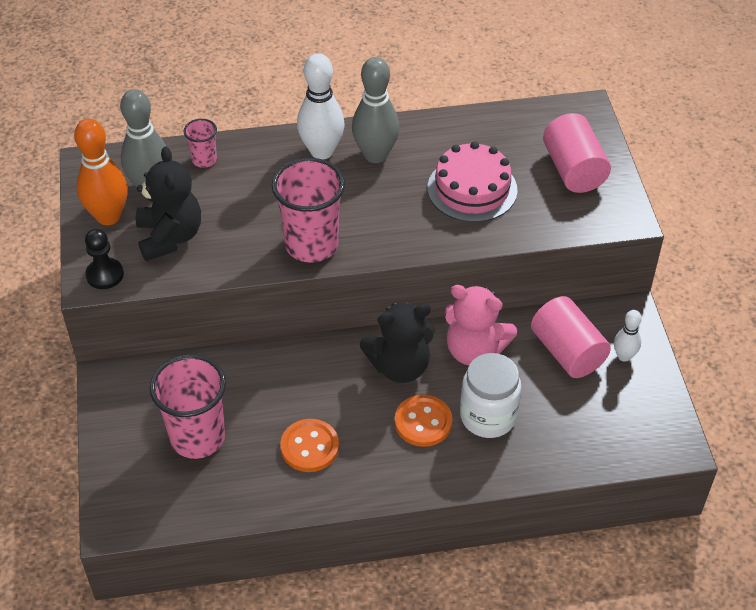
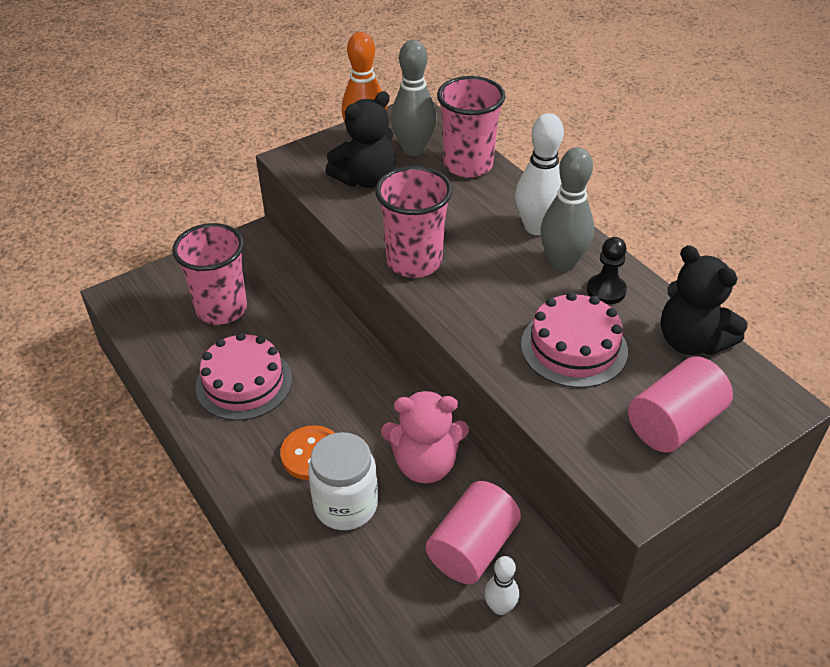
camera: 65 degrees right, 5 degrees down
black pawn [85,229,124,289] -> black pawn moved to [587,237,627,304]
pink cup [184,119,217,168] -> pink cup [437,76,506,178], size x2.02
orange button [280,419,339,472] -> pink cake [195,333,292,421]
black teddy bear [360,302,435,383] -> black teddy bear moved to [661,245,747,355]
pink teddy bear [444,285,517,365] -> pink teddy bear turned 90 degrees counterclockwise [381,390,469,483]

